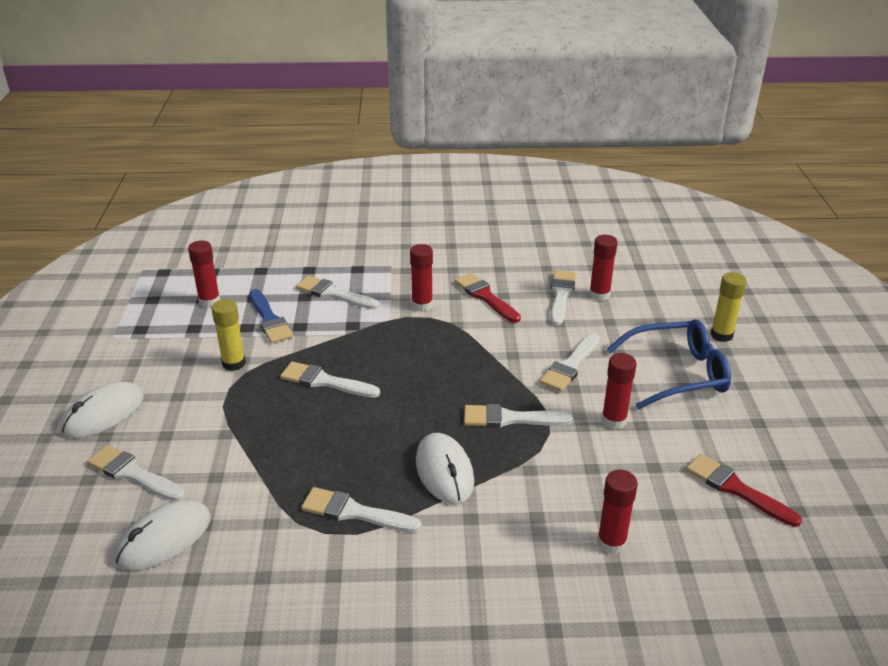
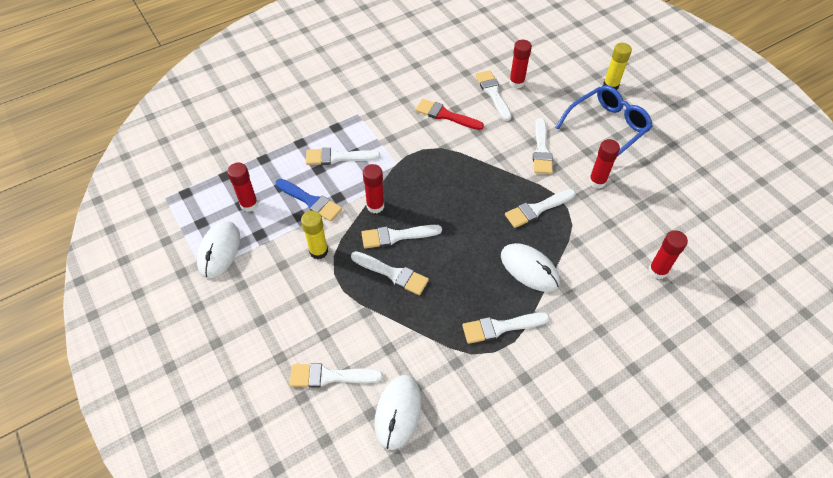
camera: 30 degrees left, 20 degrees up
white mouse [61,382,144,438] -> white mouse moved to [197,221,240,278]
red glue stick [410,244,433,311] -> red glue stick moved to [363,164,384,213]
red brush [686,454,802,527] -> none
none -> white brush [351,251,429,295]

